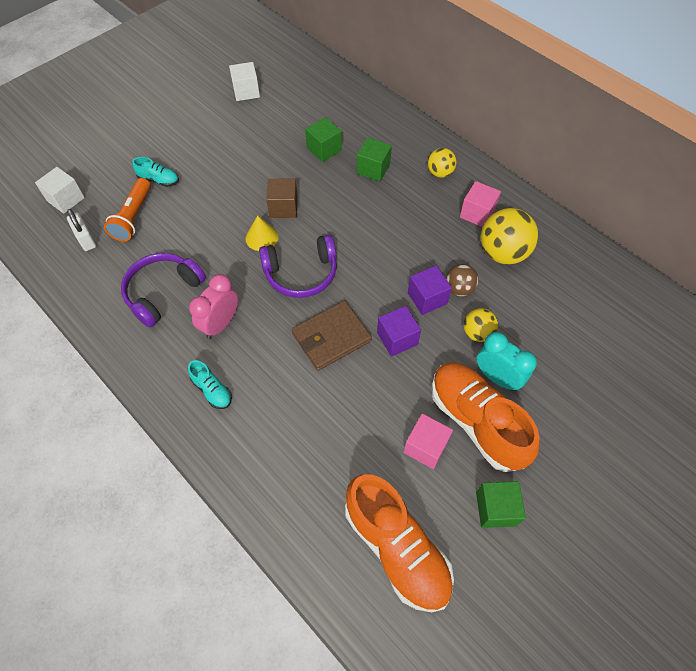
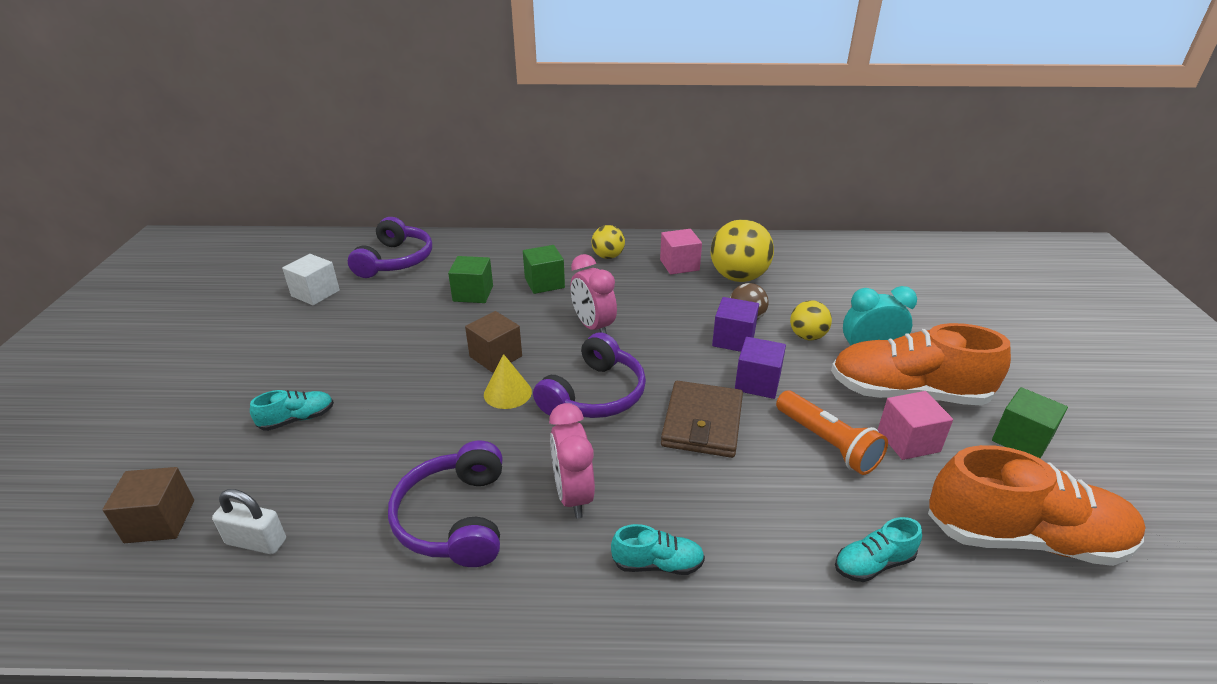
camera: 45 degrees left, 25 degrees down
white cube [35,167,85,214] -> brown cube [102,467,194,543]
orange flashlight [104,178,151,242] -> orange flashlight moved to [776,390,888,475]
none -> purple headphones [348,217,432,278]
none -> pink clock [570,254,617,334]
none -> turquoise shoe [835,517,922,582]

